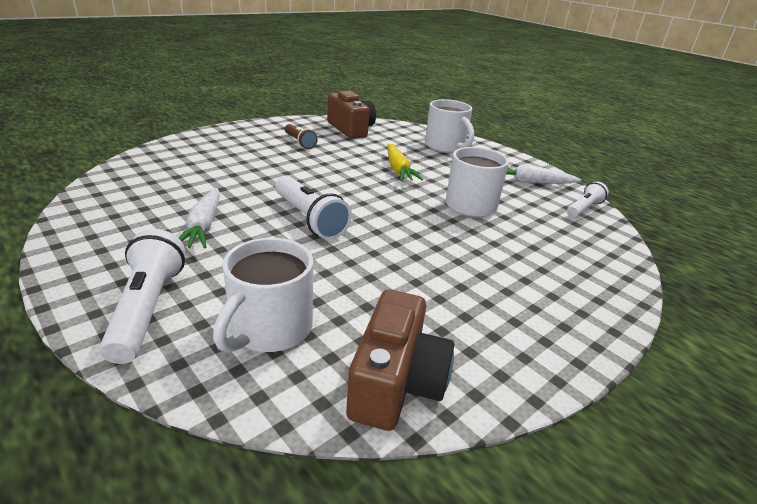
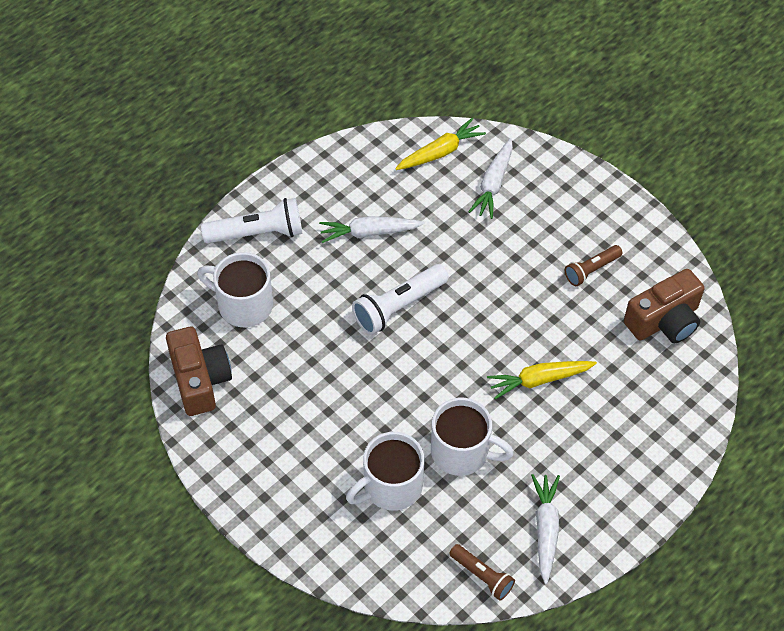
camera: 90 degrees right, 25 degrees up
brown camera [346,290,454,431] -> brown camera turned 120 degrees counterclockwise [166,327,232,416]
white mug [425,99,474,153] -> white mug moved to [346,432,425,511]
white flashlight [567,181,609,218] -> brown flashlight [449,544,515,601]
none -> yellow carrot [395,118,486,170]
none -> white carrot [468,138,513,219]

